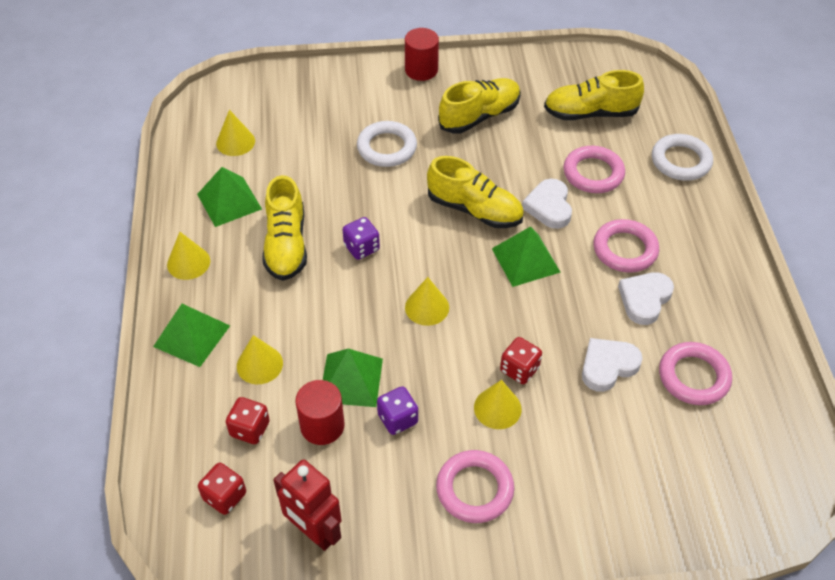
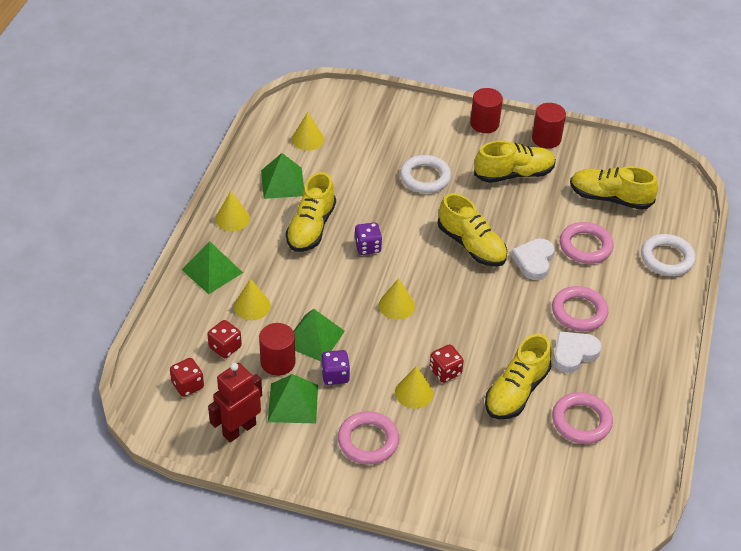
camera: 20 degrees right, 5 degrees down
red robot [273,459,342,551] -> red robot turned 75 degrees clockwise [208,363,262,442]
green pyramid [492,226,561,287] -> green pyramid moved to [268,374,318,423]
white heart [582,338,643,392] -> yellow shoe [485,334,552,419]
none -> red cylinder [532,103,566,148]

